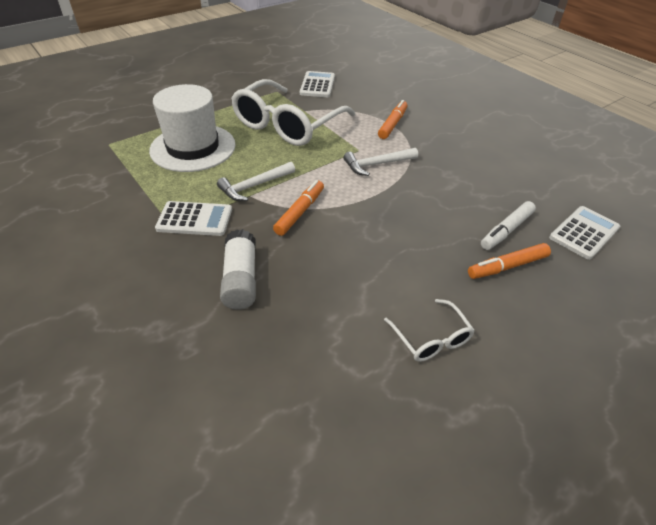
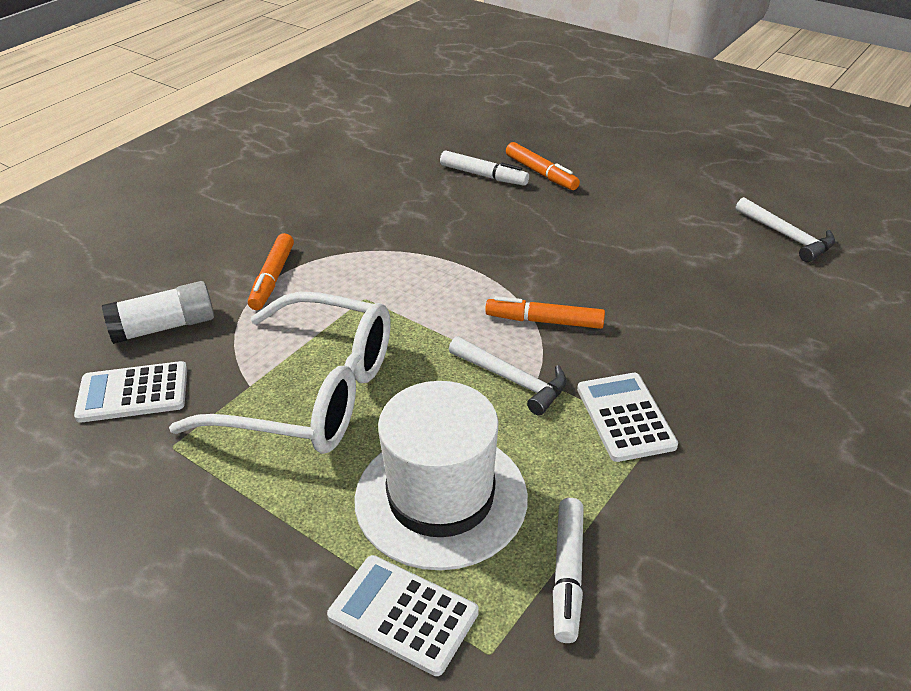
camera: 105 degrees left, 5 degrees down
white glue stick [220,229,256,310] -> white glue stick moved to [102,281,214,344]
white hammer [343,148,418,176] -> white hammer moved to [736,197,835,262]
orange marker [378,100,407,139] -> orange marker turned 90 degrees counterclockwise [248,233,294,310]
white glasses [384,299,475,362] -> none
white calculator [549,206,620,260] -> white calculator moved to [327,555,479,676]
none -> white marker [553,498,584,643]

